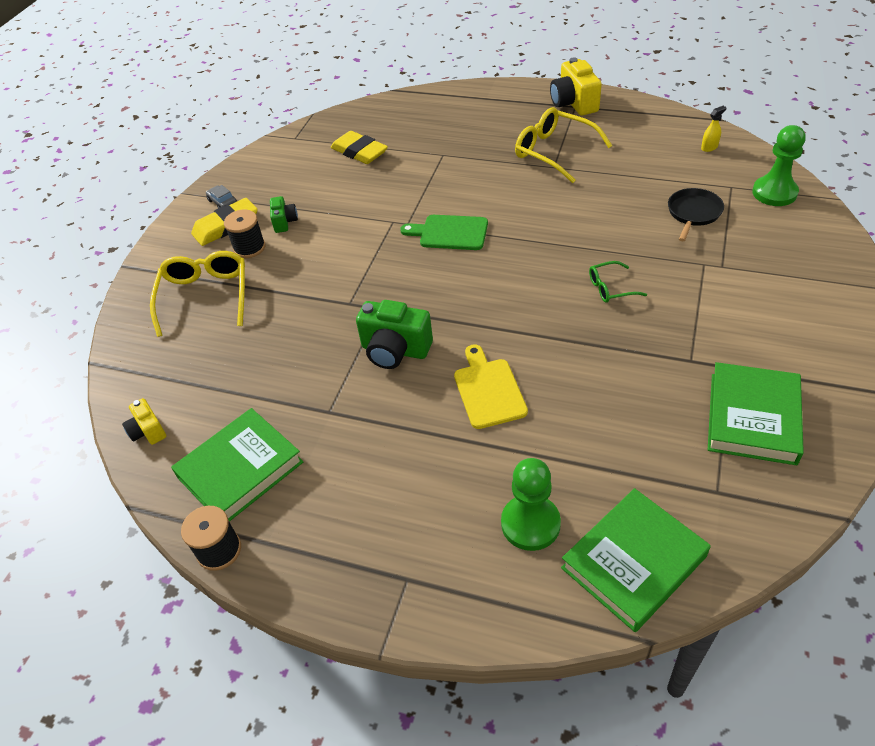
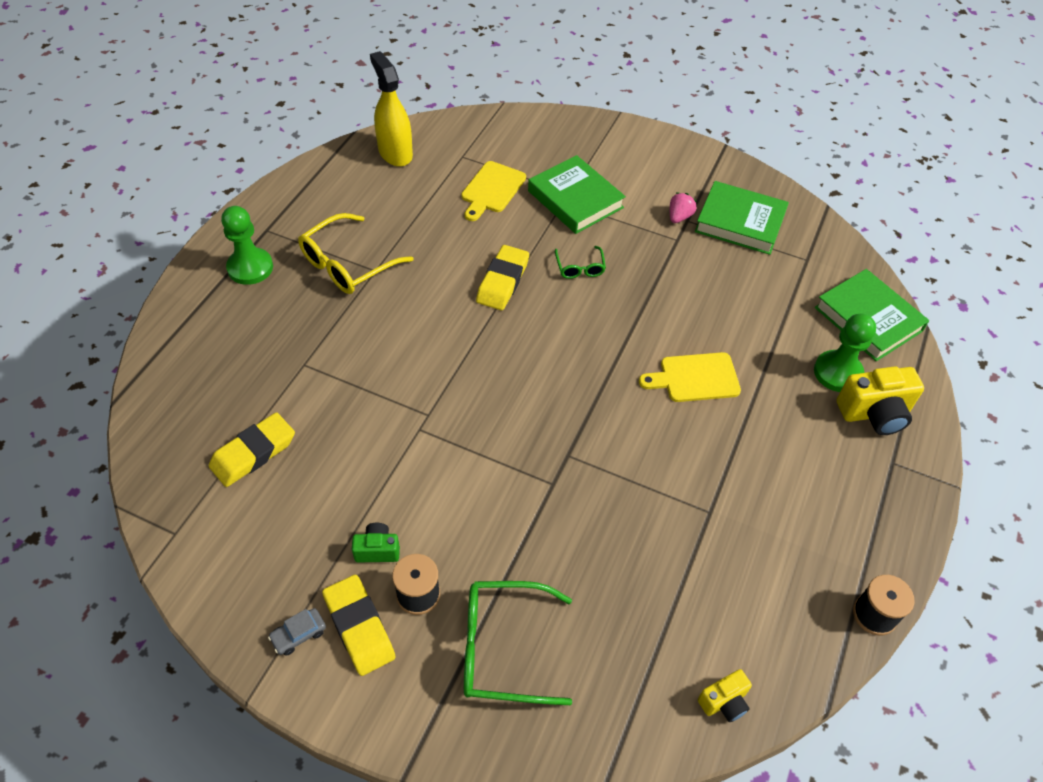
camera: 90 degrees left, 5 degrees up
yellow glasses [150,251,245,337] -> green glasses [464,581,572,705]
green book [171,408,304,522] -> green book moved to [528,155,626,234]
green camera [356,300,433,369] -> none
green cutting board [400,215,488,250] -> none
yellow camera [550,57,602,115] -> yellow camera moved to [837,366,924,435]
black pan [668,188,724,241] -> yellow cutting board [461,161,526,221]
yellow spray bottle [701,106,726,152] -> yellow spray bottle [370,51,413,167], size x2.37
green pawn [752,125,805,206] -> green pawn moved to [221,206,273,285]
none -> yellow eraser [476,245,529,310]
none -> pink strawberry [670,193,697,223]

